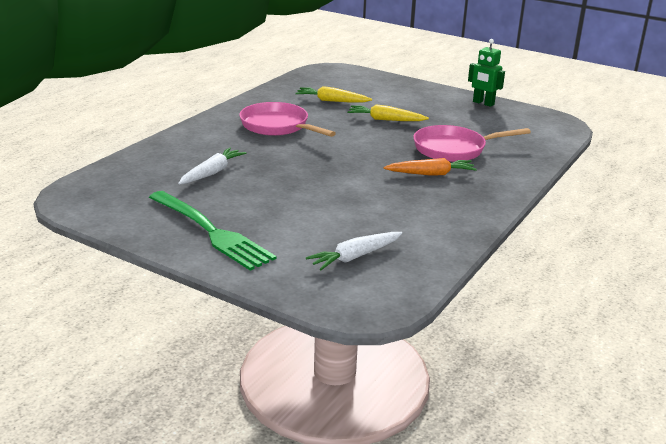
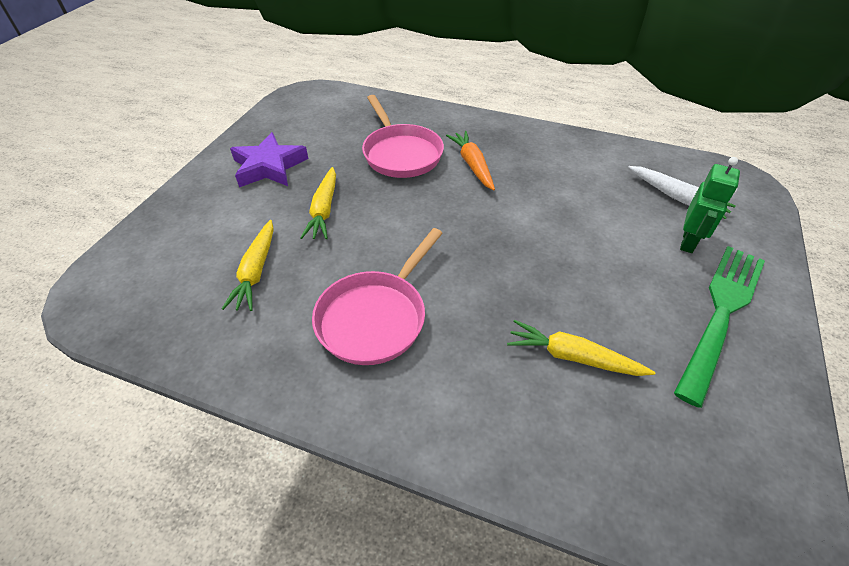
camera: 100 degrees left, 20 degrees up
white carrot [178,148,246,185] -> yellow carrot [507,320,655,376]
green robot [468,39,505,107] -> green robot moved to [680,157,740,253]
none -> purple star [230,132,308,187]

